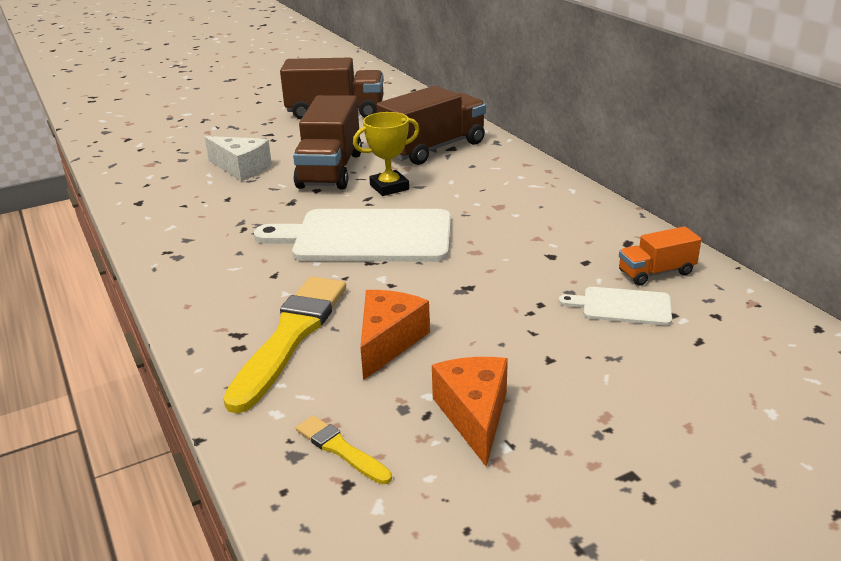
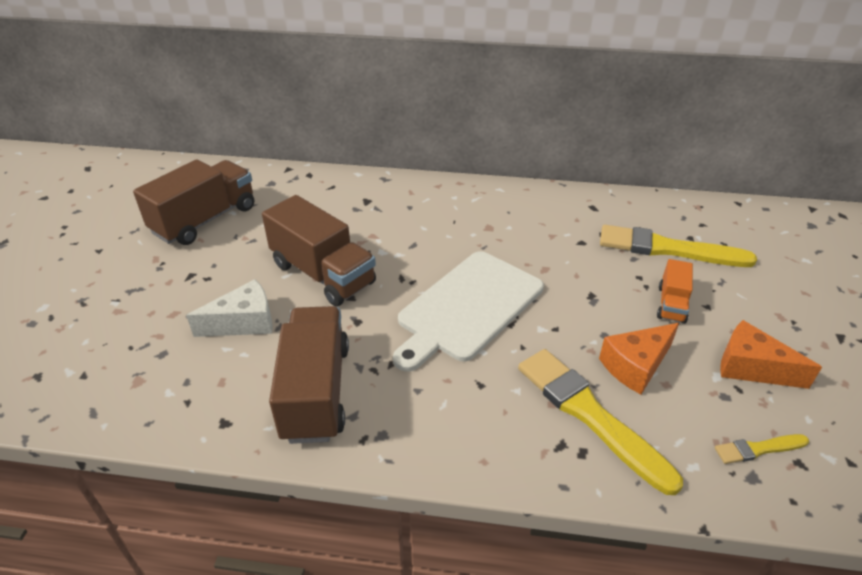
camera: 55 degrees left, 10 degrees up
yellow trophy [353,112,419,196] -> none
orange cheese [360,290,430,380] -> orange cheese turned 90 degrees counterclockwise [599,323,679,394]
brown truck [376,86,486,165] -> brown truck moved to [269,306,349,444]
white cutting board [559,287,672,325] -> yellow brush [600,225,757,267]
orange truck [619,226,701,286] -> orange truck moved to [657,259,693,324]

